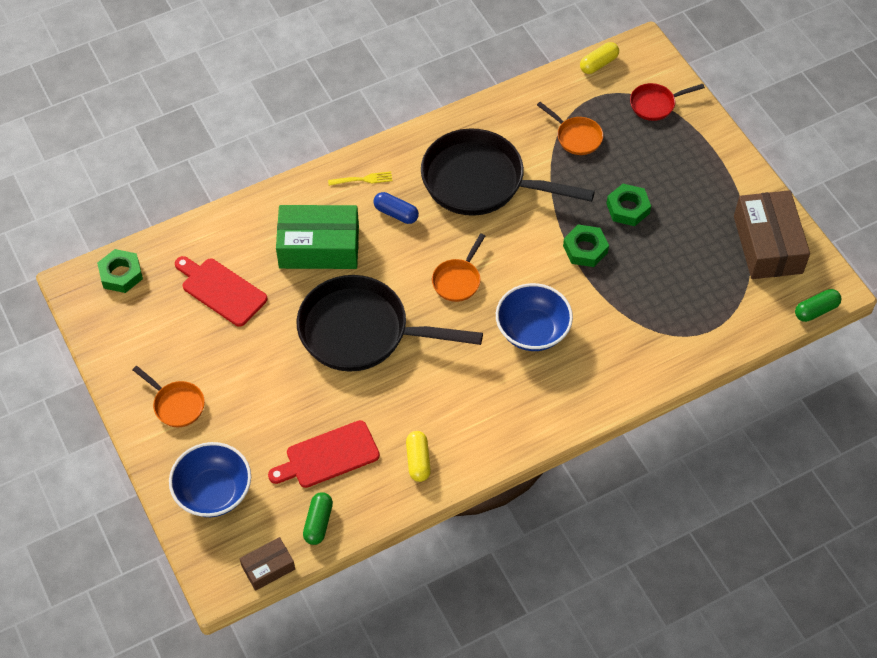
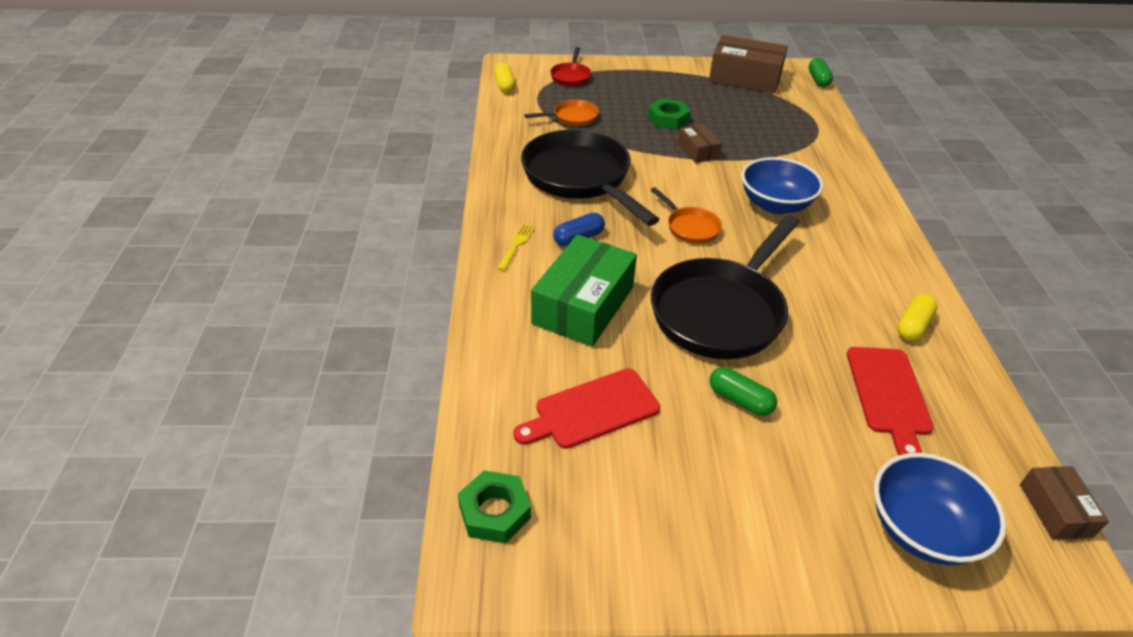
camera: 65 degrees left, 15 degrees down
orange pan [132,366,205,427] -> none
green capsule [303,492,333,545] -> green capsule moved to [710,367,777,416]
yellow capsule [406,431,431,482] -> yellow capsule turned 75 degrees counterclockwise [897,294,937,341]
black pan [421,129,595,216] -> black pan turned 105 degrees clockwise [521,129,660,226]
green nut [563,224,609,267] -> brown box [678,124,722,163]

